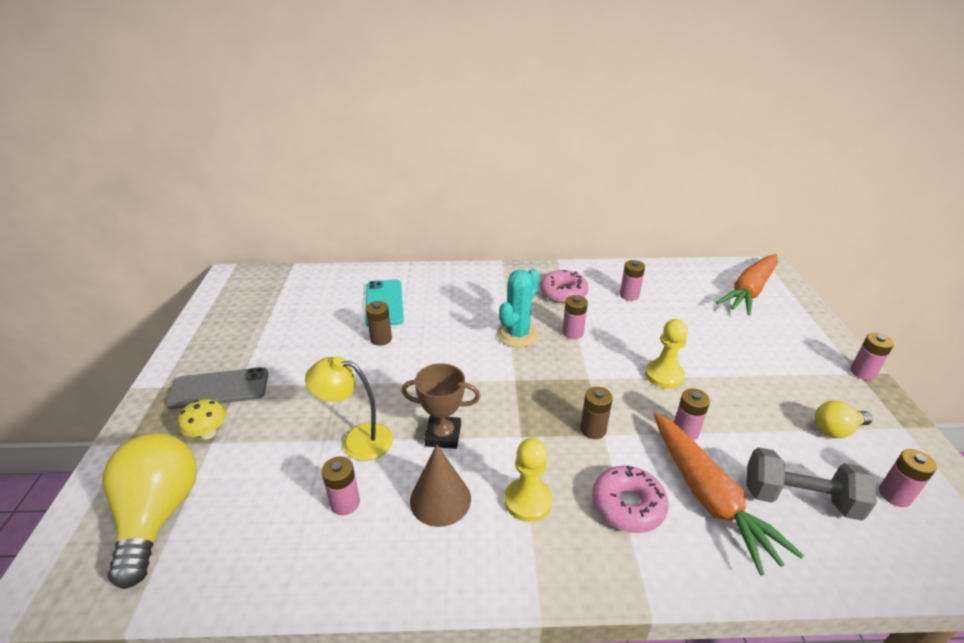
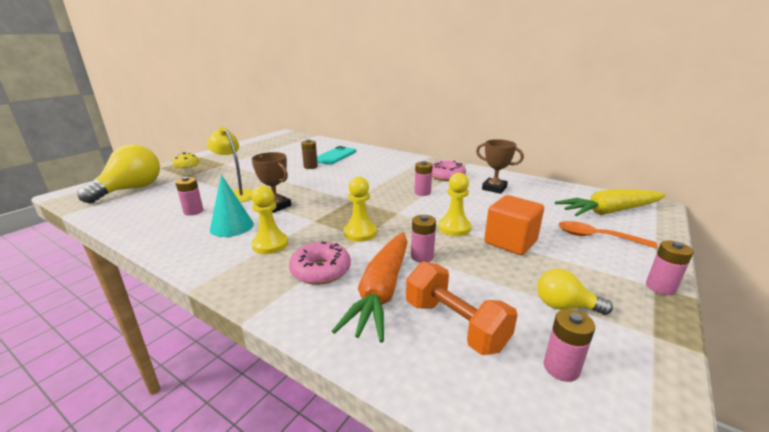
camera: 35 degrees right, 10 degrees down
grey phone [166,367,268,409] -> none
brown cone [410,444,471,527] -> turquoise cone [210,174,254,237]
turquoise cactus [497,269,540,347] -> none
brown battery [580,387,613,439] -> yellow pawn [344,177,377,242]
pink battery [620,260,645,301] -> brown trophy [476,139,524,194]
orange carrot [716,254,778,315] -> yellow carrot [555,189,666,216]
grey dumbbell [747,447,877,521] -> orange dumbbell [406,261,518,355]
none -> orange cube [484,195,544,255]
none -> orange spoon [559,221,657,248]

